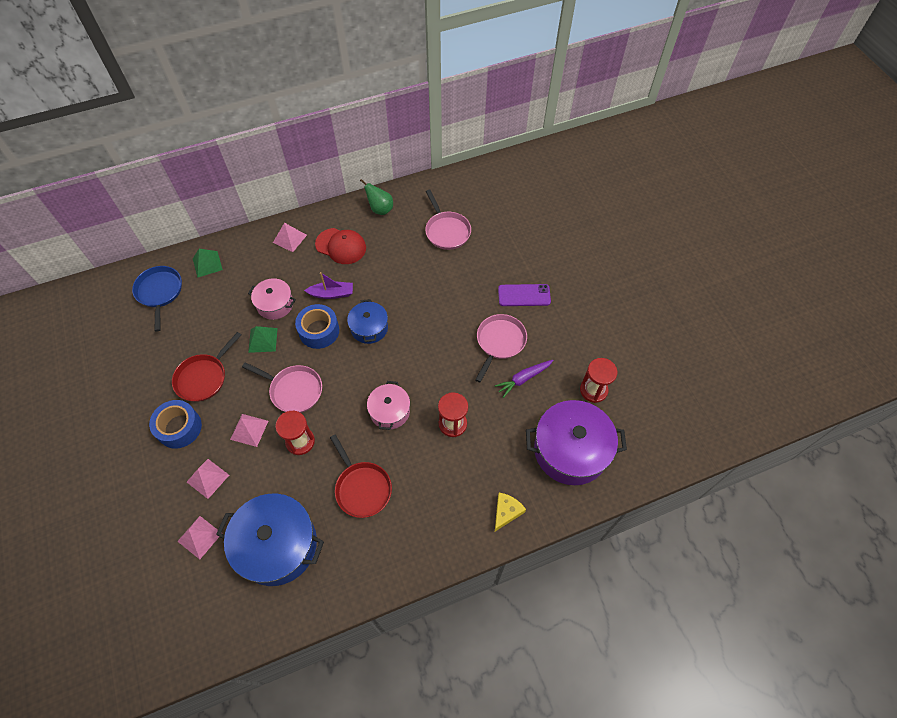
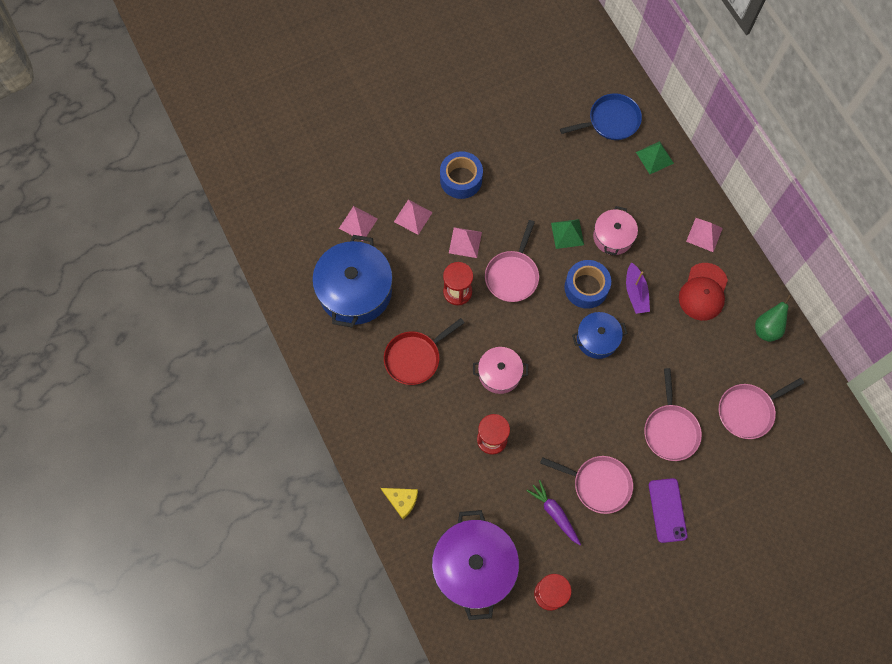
camera: 85 degrees right, 10 degrees up
red pan [172,332,241,402] -> none
none -> pink pan [644,368,702,461]

